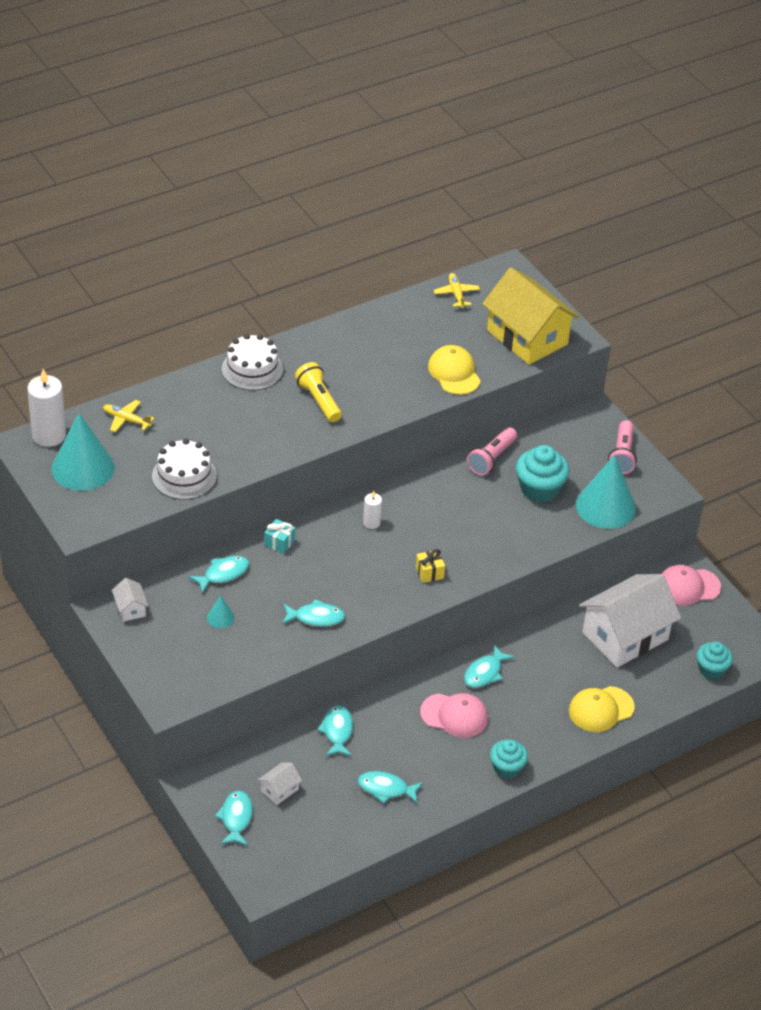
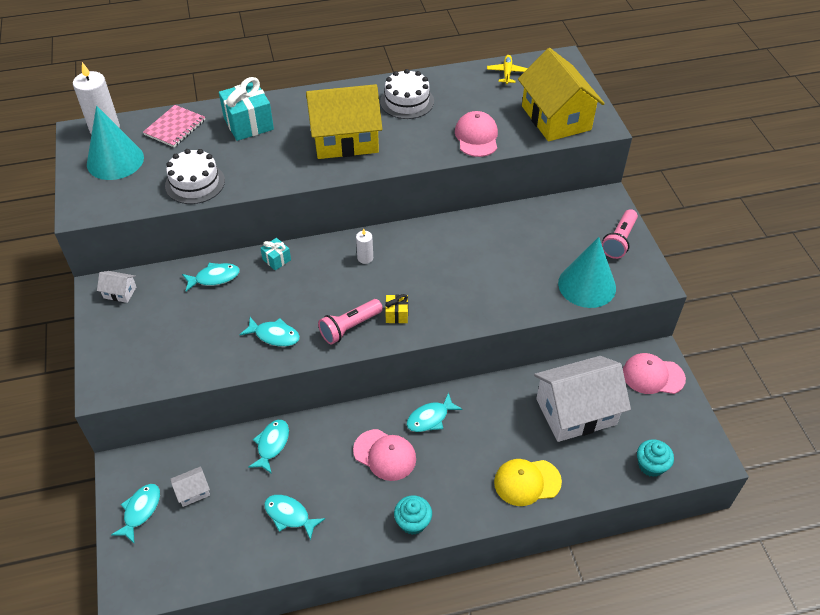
camera: 20 degrees right, 5 degrees up
yellow plane [103,400,154,432] -> pink notebook [143,105,205,147]
white house [112,578,149,622] -> white house turned 75 degrees counterclockwise [97,271,136,303]
turquoise cone [207,595,235,628] -> none
white cake [222,334,283,391] -> white cake moved to [380,69,434,119]
yellow flashlight [295,362,342,422] -> yellow house [306,84,382,159]
yellow cap [428,345,481,395] -> pink cap [455,111,498,157]
pink flashlight [467,427,517,475] -> pink flashlight moved to [318,299,383,344]
turquoise cupcake [516,445,569,503] -> none
none -> turquoise gift [219,77,274,141]

